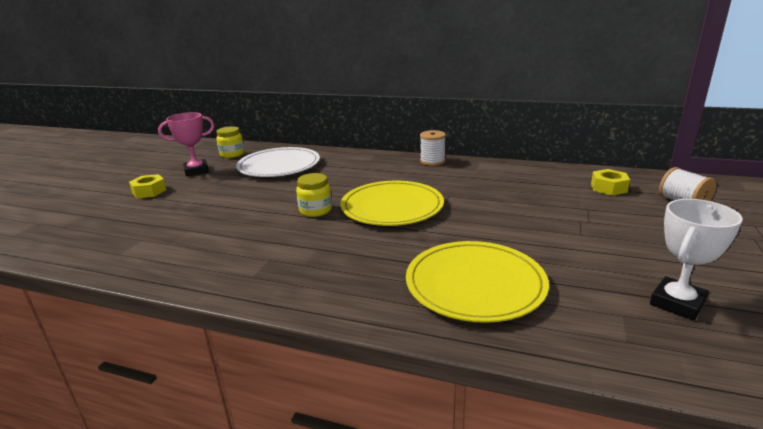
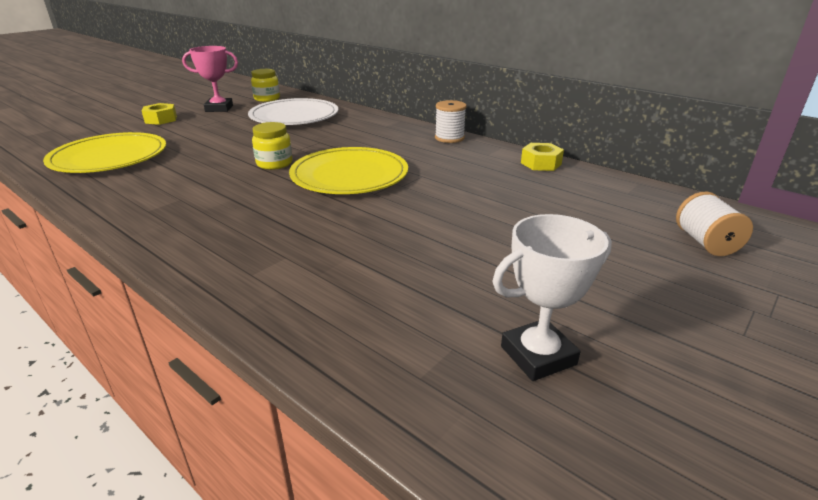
camera: 20 degrees right, 5 degrees up
yellow plate [406,241,549,323] -> yellow plate moved to [43,132,166,173]
yellow nut [591,169,630,196] -> yellow nut moved to [521,143,564,171]

